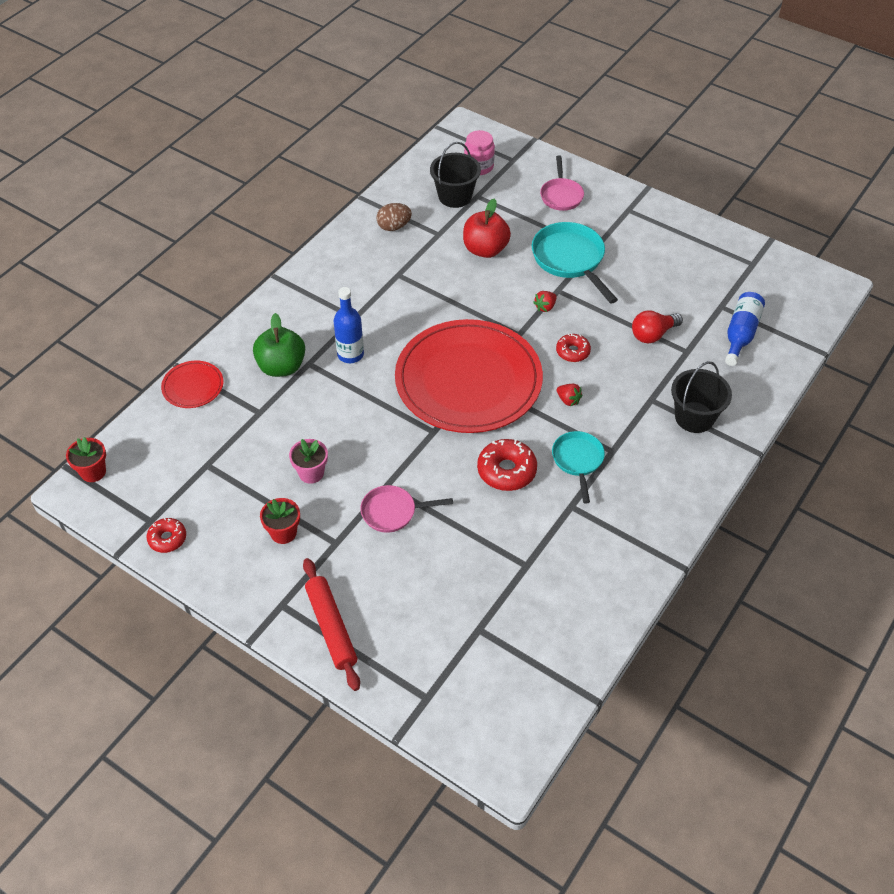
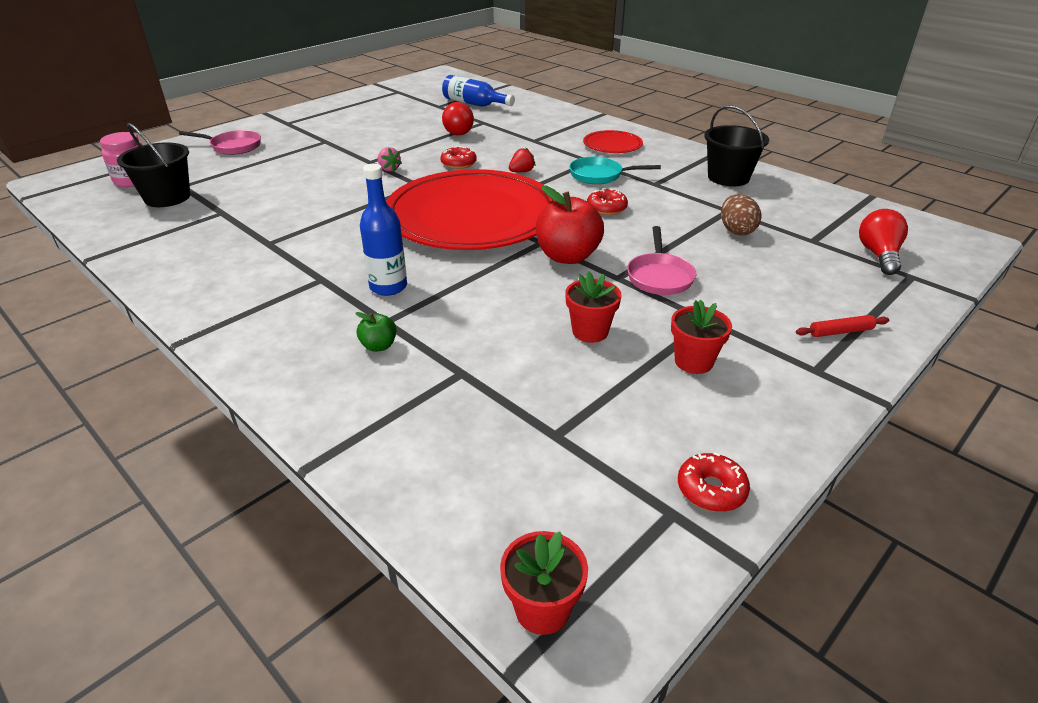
camera: 80 degrees left, 15 degrees down
red plate [161,361,224,408] -> red plate moved to [583,130,643,153]
green apple [253,313,305,377] -> green apple [356,312,396,352], size x0.48
pink flower pot [289,439,328,484] -> red flower pot [565,271,622,343]
red rolling pin [303,558,360,691] -> red rolling pin [796,315,889,337], size x0.50
brown egg [376,203,412,231] -> brown egg moved to [721,194,761,235]
red apple [463,199,511,258] -> red apple moved to [536,185,604,264]
red donut [477,439,537,491] -> red donut [587,188,628,215], size x0.63
turquoise pan [532,222,618,304] -> none
red strawberry [533,291,557,312] -> pink strawberry [378,147,402,172]
black bucket [671,361,732,433] -> black bucket moved to [704,105,769,186]
none -> red light bulb [859,209,908,275]

